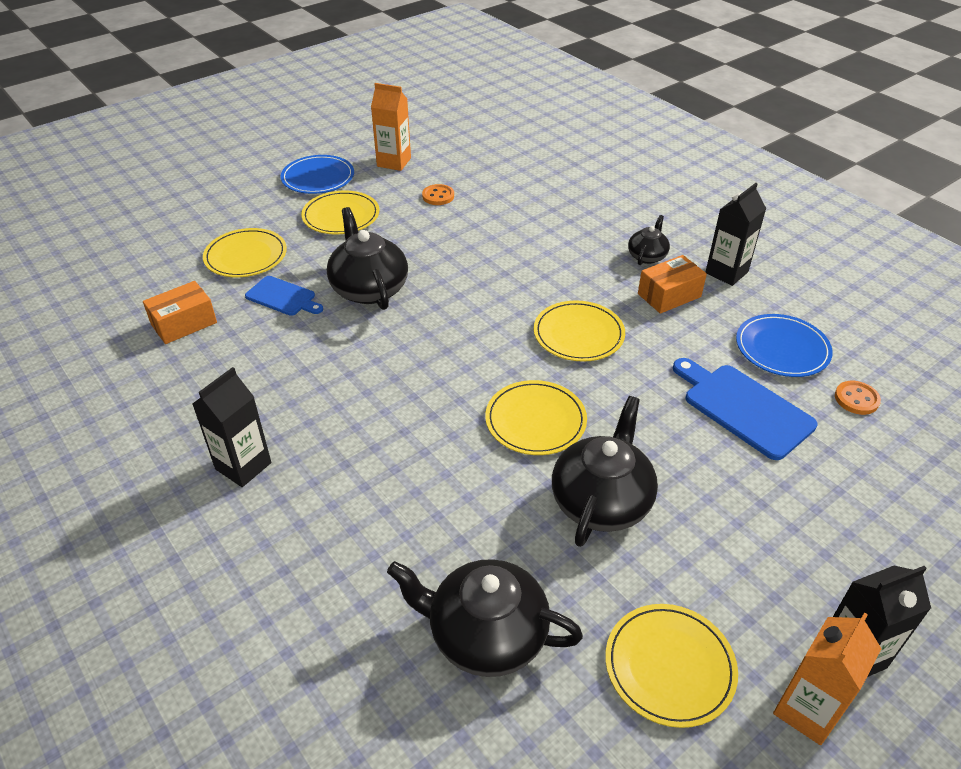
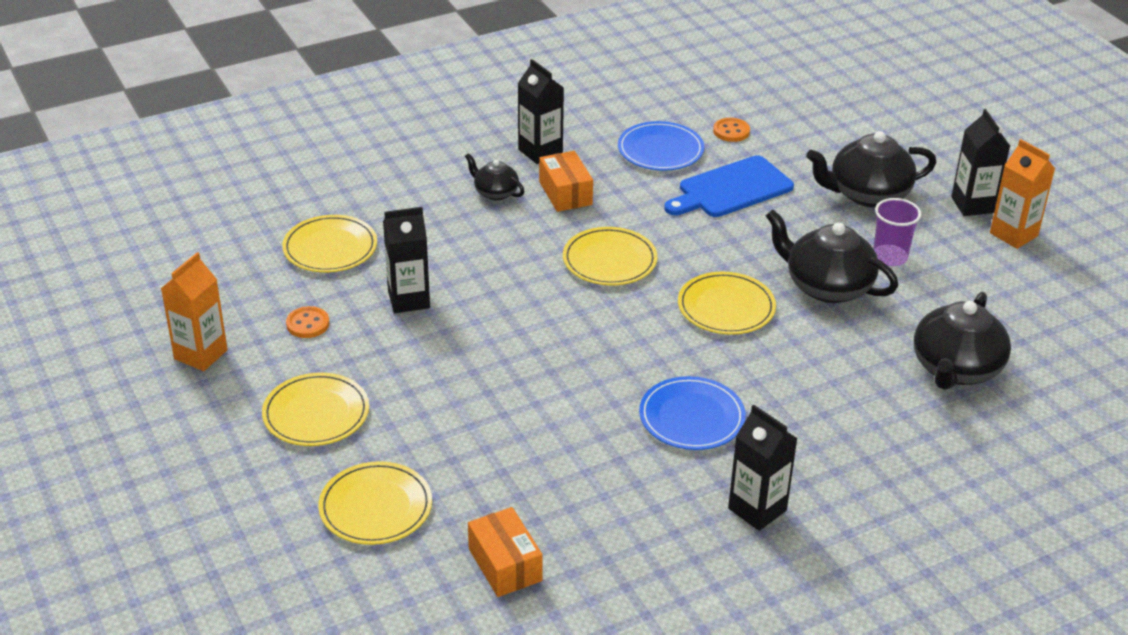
camera: 80 degrees left, 5 degrees down
blue cutting board [245,276,323,316] -> none
blue plate [281,155,354,194] -> blue plate moved to [639,376,746,450]
black teapot [327,207,408,310] -> black teapot moved to [806,131,936,208]
yellow plate [605,604,738,728] -> yellow plate moved to [282,215,377,272]
none -> black carton [383,207,430,313]
none -> purple cup [873,198,921,266]

